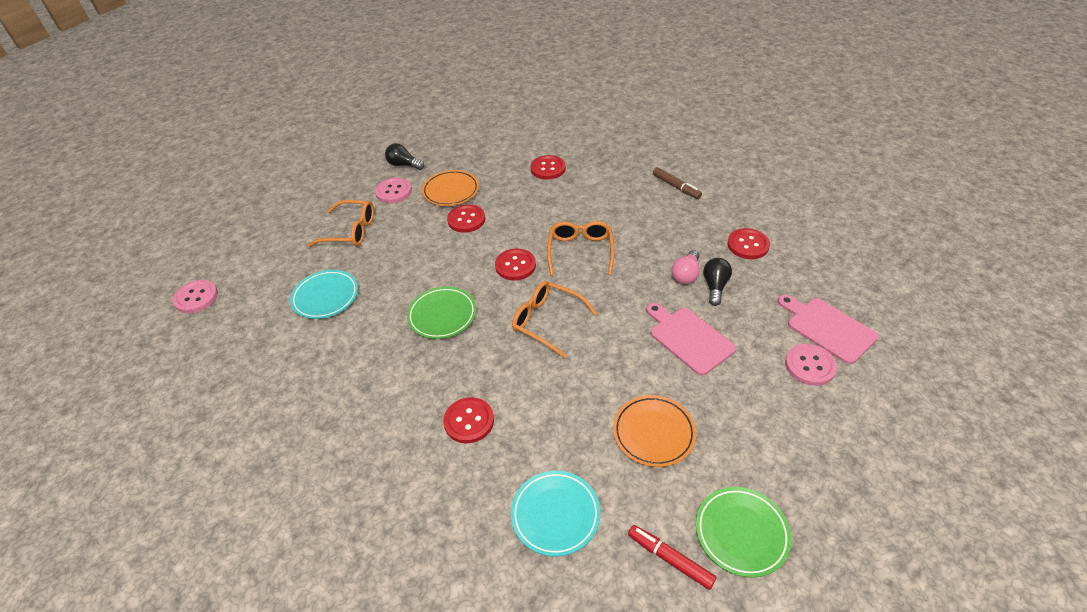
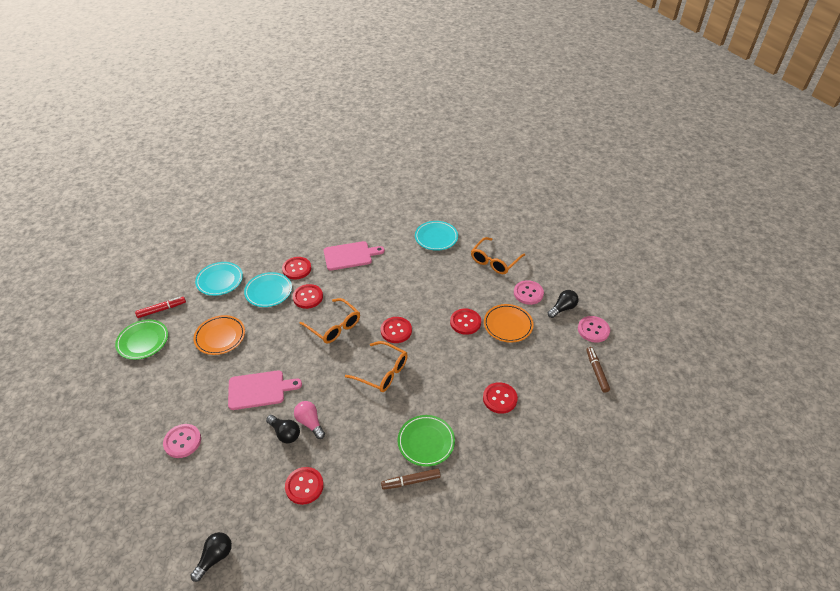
camera: 115 degrees right, 0 degrees up
pink button [173,280,218,313] -> pink button moved to [578,316,610,343]
green plate [407,287,476,339] -> green plate moved to [398,415,455,467]
orange glasses [512,281,597,358] -> orange glasses turned 75 degrees clockwise [299,298,360,343]
pink cutting board [778,295,878,364] -> pink cutting board moved to [324,241,385,271]
none -> black light bulb [190,532,232,582]
none -> turquoise plate [244,272,292,307]
none -> red button [293,284,323,309]
none -> brown marker [586,347,610,393]

